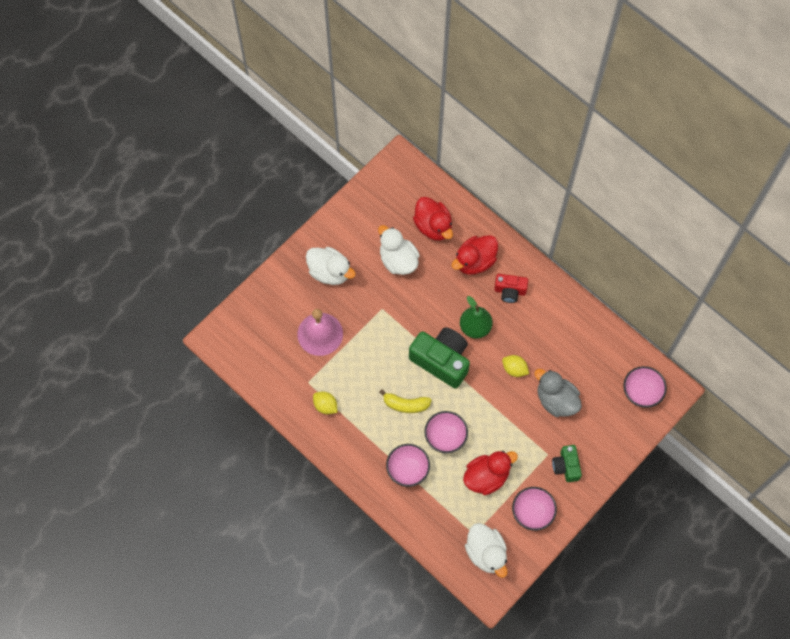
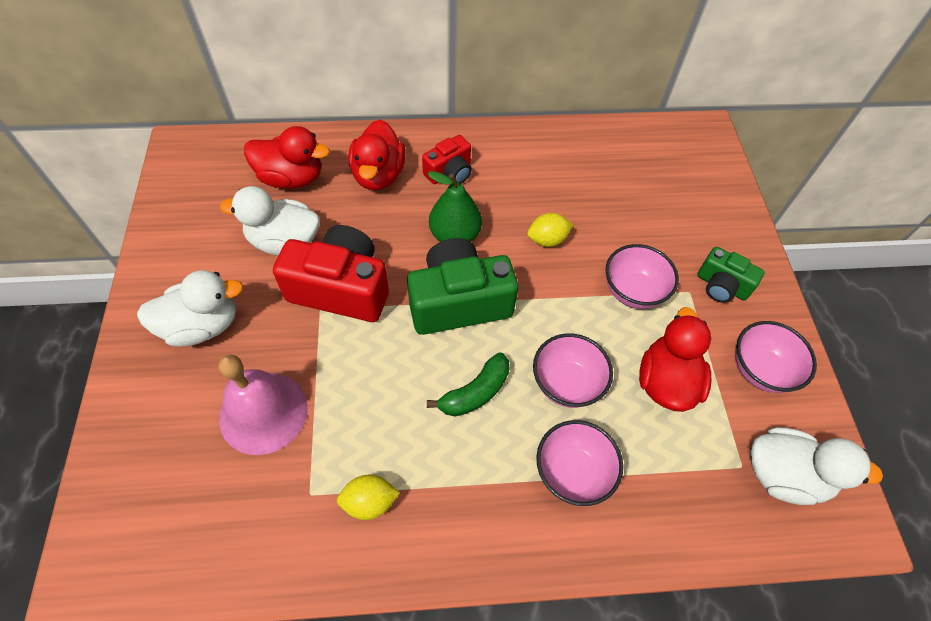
camera: 50 degrees left, 10 degrees down
yellow banana [380,389,432,413] -> green banana [427,352,510,417]
grey duck [534,369,582,417] -> none
pink bowl [623,366,667,408] -> pink bowl moved to [605,244,679,309]
none -> red camera [273,225,389,322]

